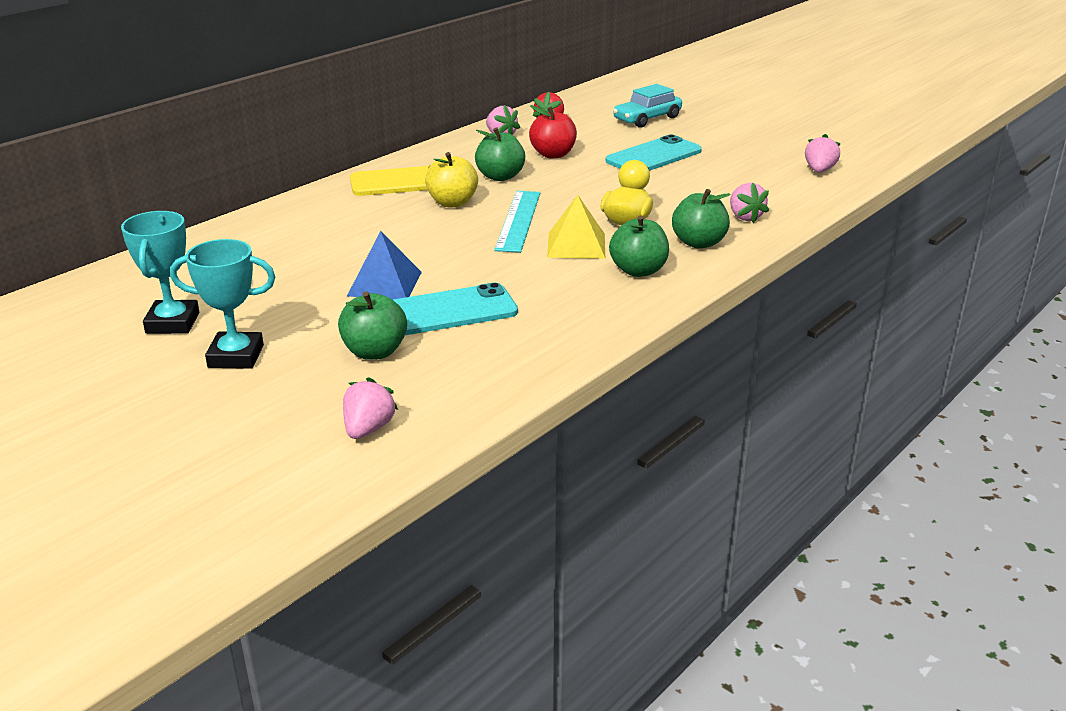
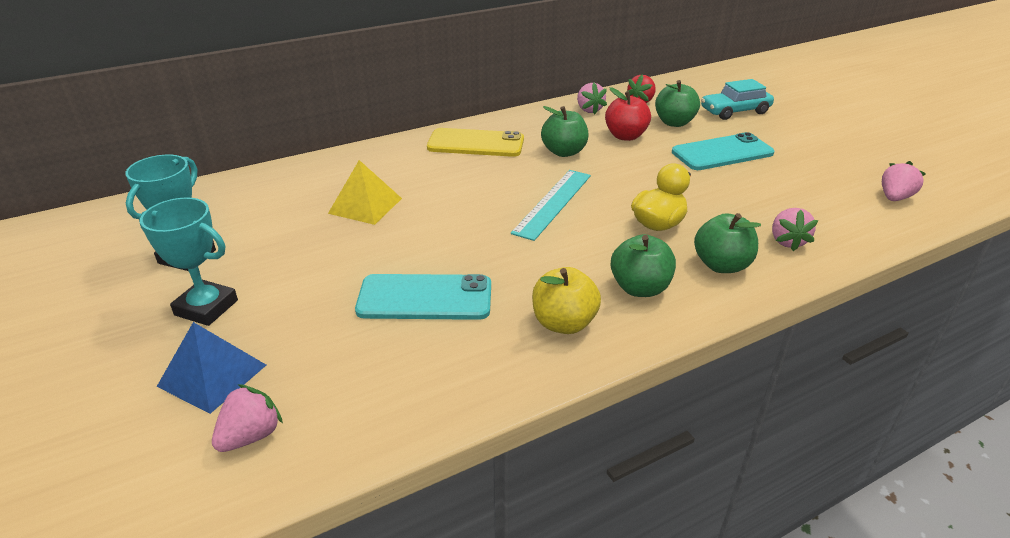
camera: 20 degrees right, 5 degrees up
green apple [338,291,407,360] -> green apple moved to [655,80,700,127]
blue pyramid [347,231,422,300] -> blue pyramid moved to [157,322,266,414]
yellow apple [425,152,478,207] -> yellow apple moved to [532,267,601,334]
yellow pyramid [547,195,605,259] -> yellow pyramid moved to [328,160,402,225]

